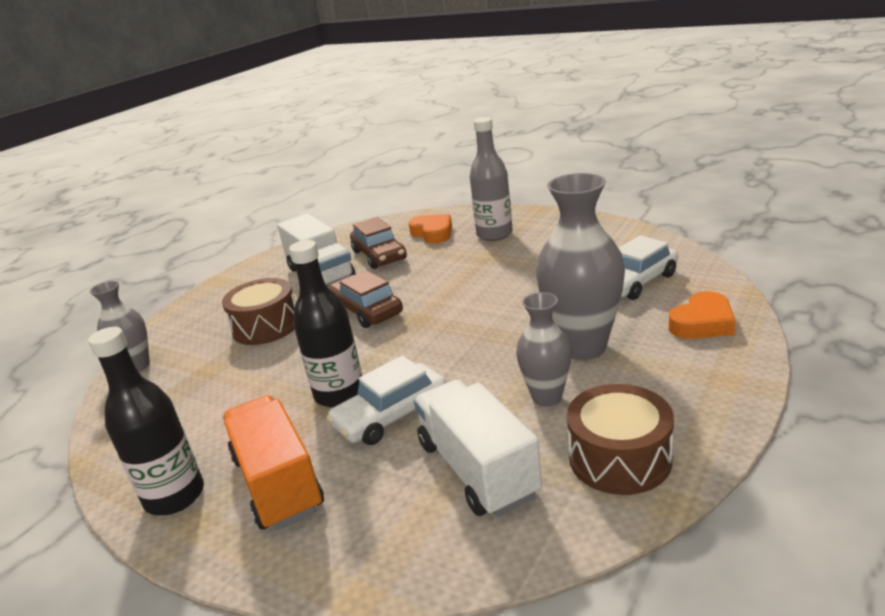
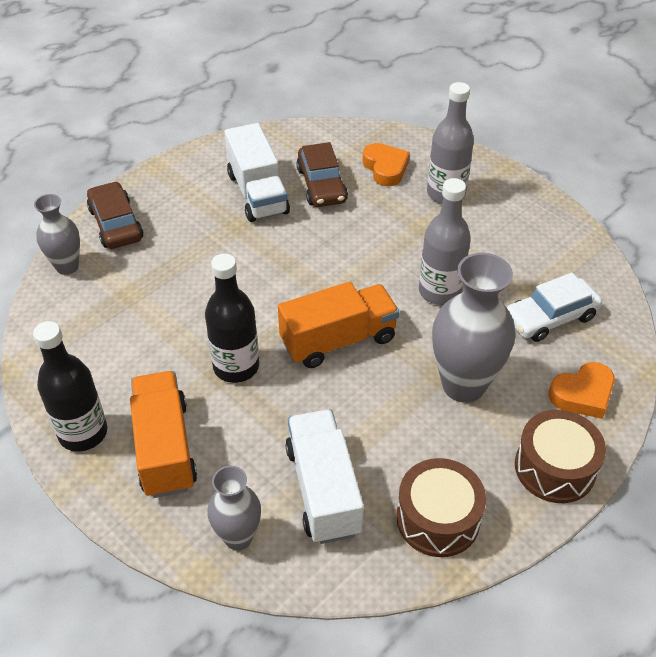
camera: 10 degrees right, 20 degrees up
brown drum [222,278,295,345] -> brown drum moved to [515,410,606,503]
white car [327,356,446,445] -> none
brown car [328,270,403,328] -> brown car moved to [87,181,143,249]
grey vase [516,292,572,407] -> grey vase moved to [207,466,261,550]
none -> orange truck [278,282,399,368]
none -> grey bottle [419,178,471,305]

